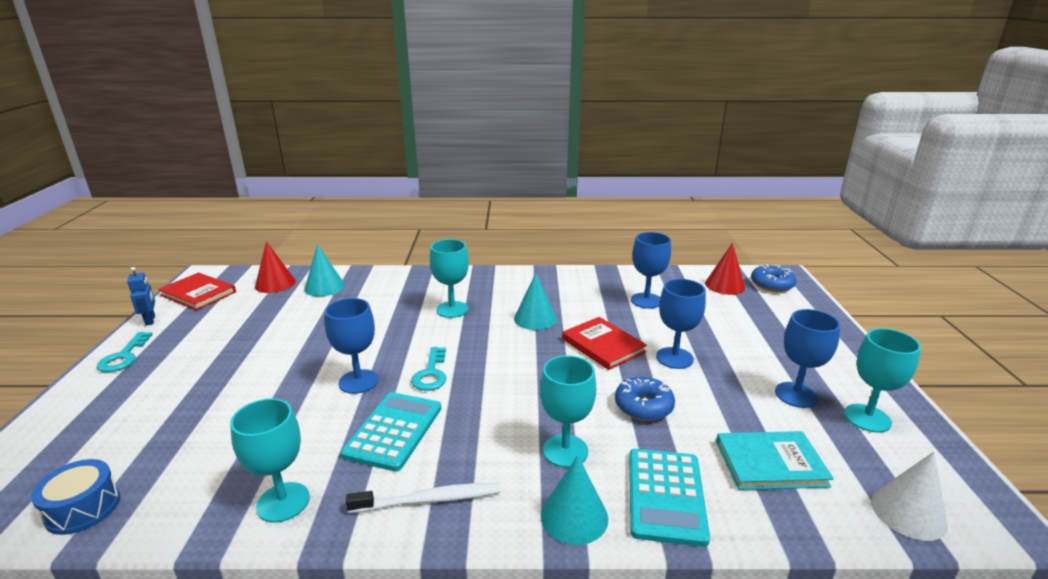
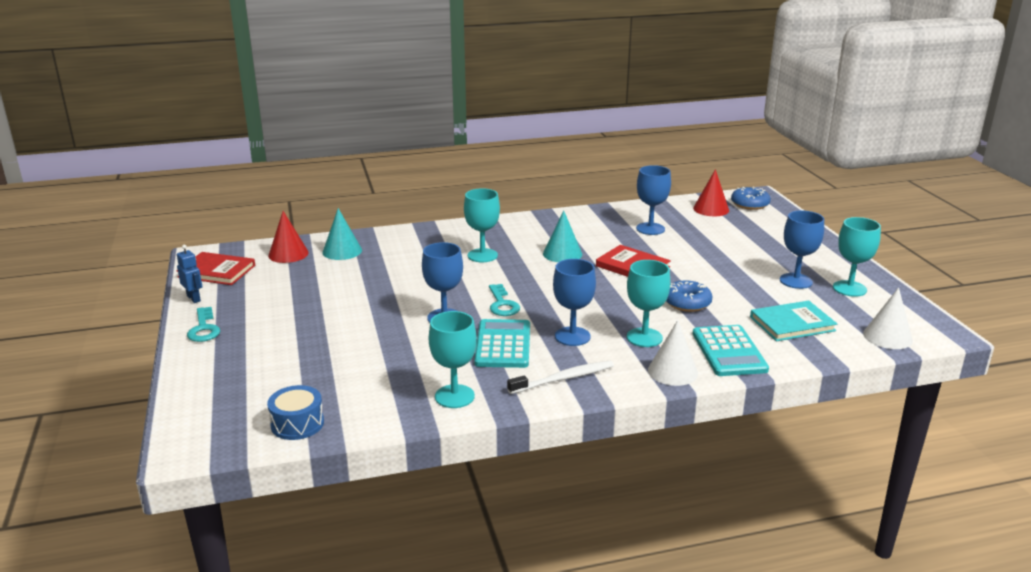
camera: 15 degrees left, 0 degrees up
turquoise cone [541,455,608,545] -> white cone [648,320,698,386]
blue goblet [656,279,706,369] -> blue goblet moved to [553,259,596,346]

